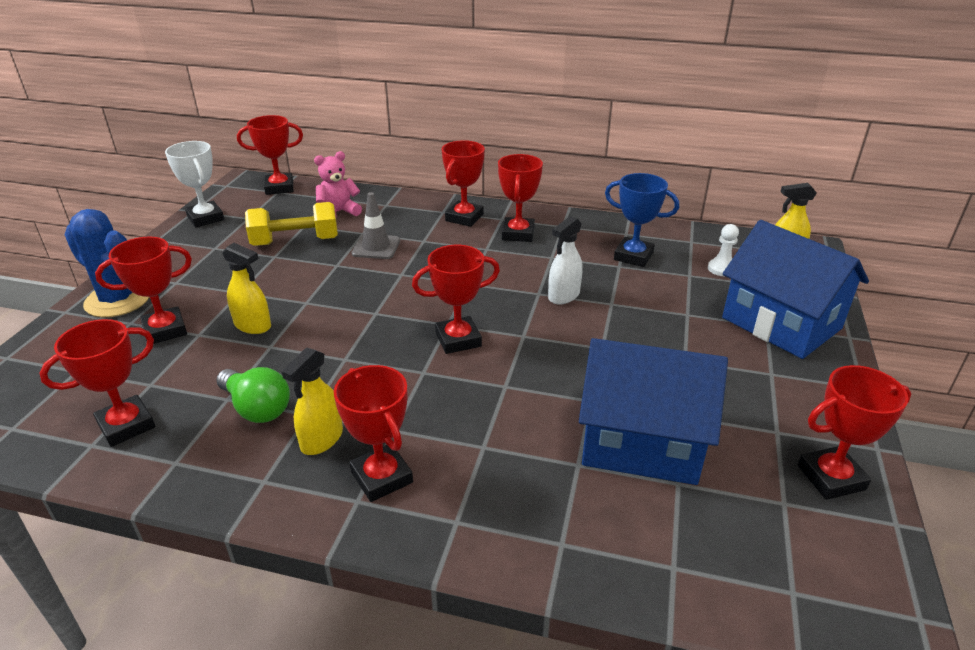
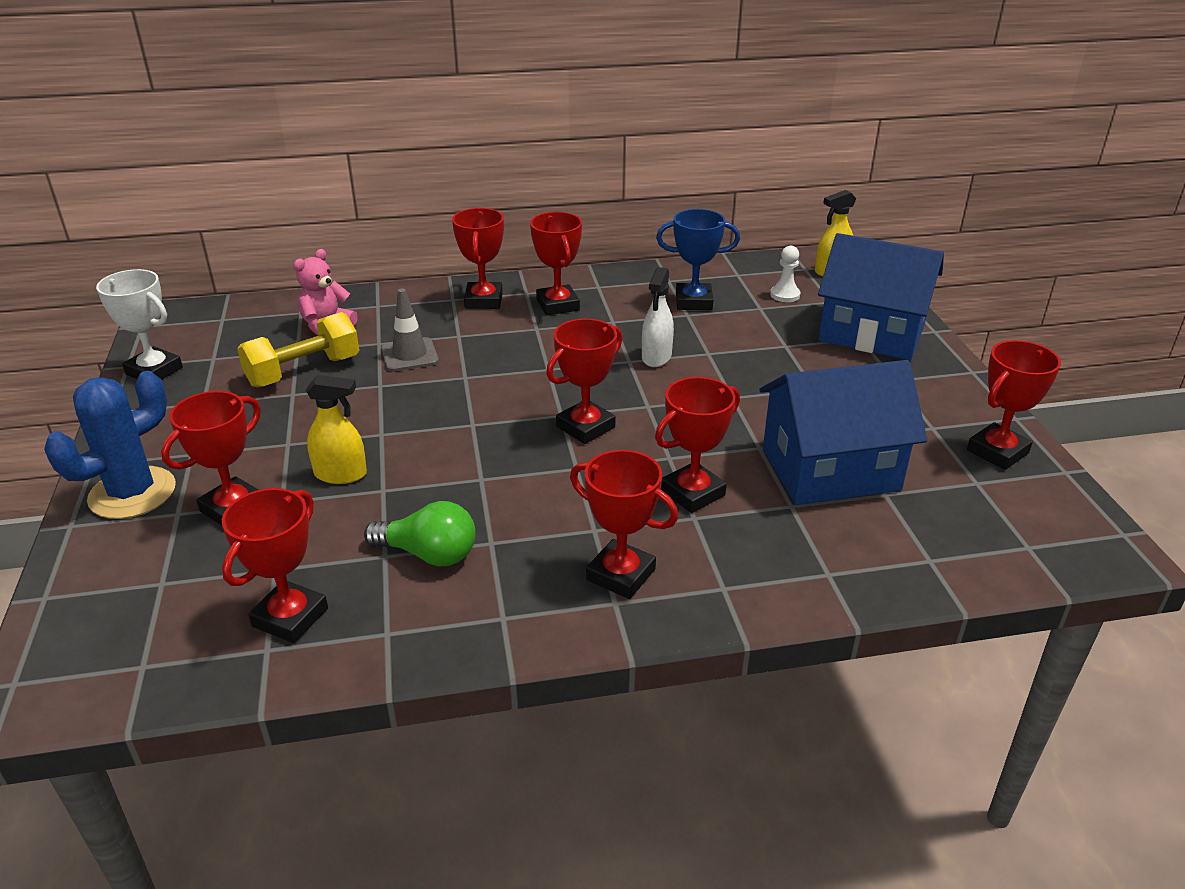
camera: 25 degrees left, 0 degrees up
blue cactus [64,209,149,317] -> blue cactus turned 60 degrees counterclockwise [44,371,176,519]
red trophy [237,115,303,195] -> red trophy moved to [655,377,740,513]
yellow spray bottle [281,347,343,455] -> none

